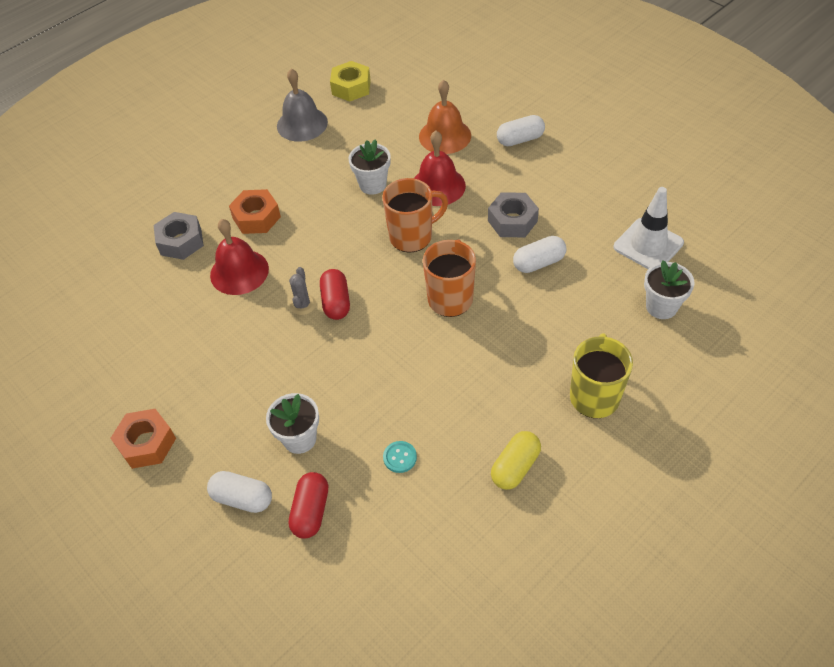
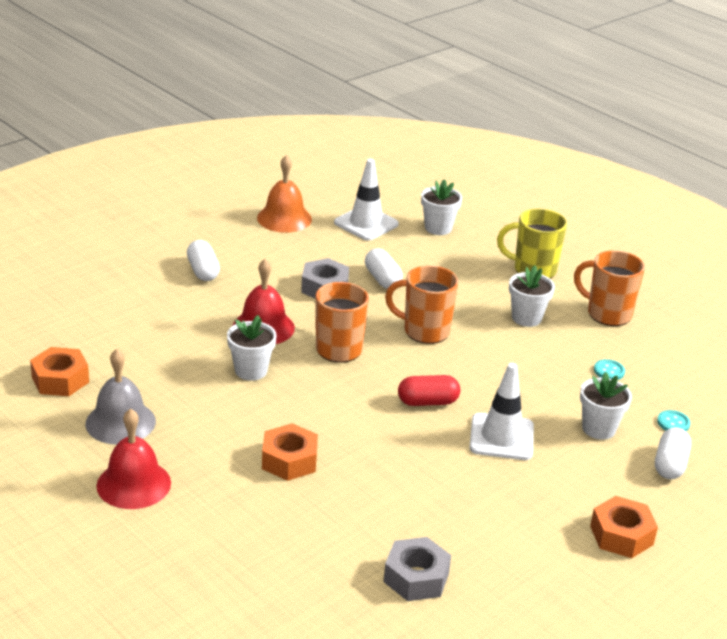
camera: 95 degrees left, 20 degrees down
grey nut [154,212,204,260] -> grey nut moved to [384,537,451,601]
red bell [210,219,269,295] -> red bell moved to [97,409,171,509]
grey cactus [289,267,316,315] -> none
red capsule [289,472,328,539] -> turquoise button [657,410,691,431]
yellow nut [330,61,371,102] -> orange nut [30,347,89,396]
orange bell [419,80,471,154] -> orange bell moved to [257,155,312,233]
yellow capsule [491,431,541,490] -> orange mug [574,250,645,326]
none -> white traffic cone [469,363,534,460]
none -> white flower pot [509,266,555,327]

